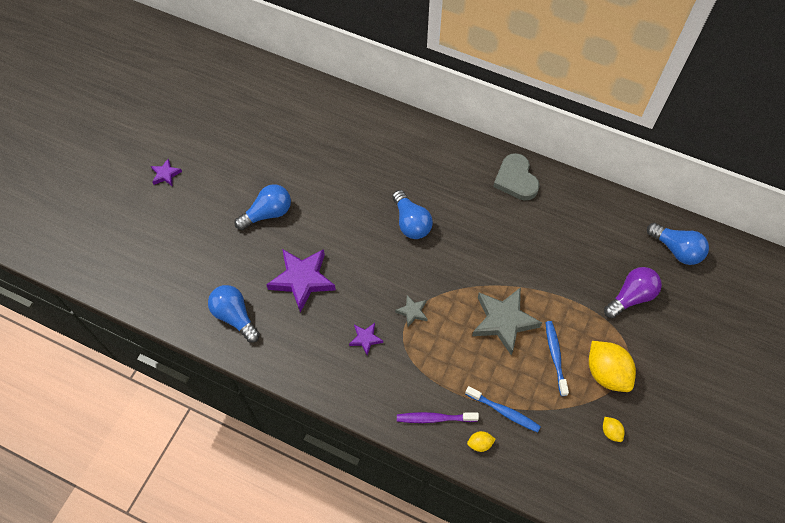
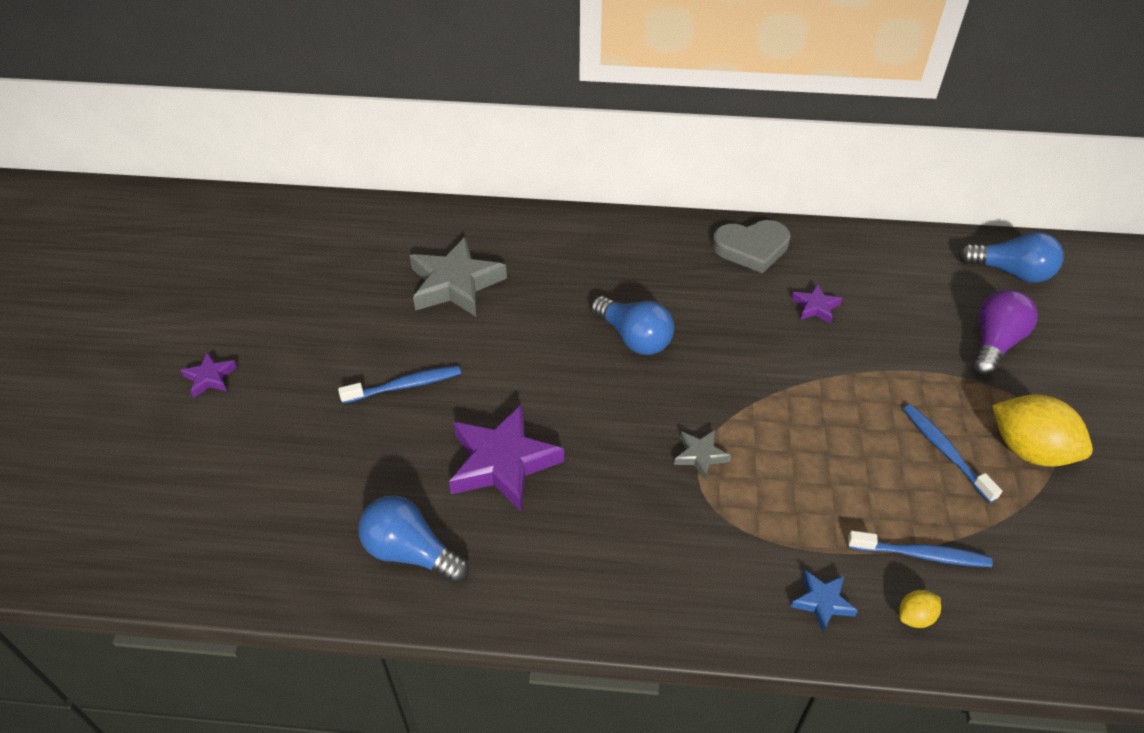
camera: 20 degrees left, 15 degrees down
blue light bulb [234,184,291,230] -> blue toothbrush [338,365,461,403]
purple star [349,323,383,355] -> purple star moved to [791,284,842,324]
purple toothbrush [397,412,479,423] -> blue star [791,570,858,632]
grey star [472,287,542,355] -> grey star moved to [410,237,507,316]
grey heart [493,153,540,201] -> grey heart turned 60 degrees counterclockwise [712,220,791,273]
yellow lemon [603,417,625,442] -> none

